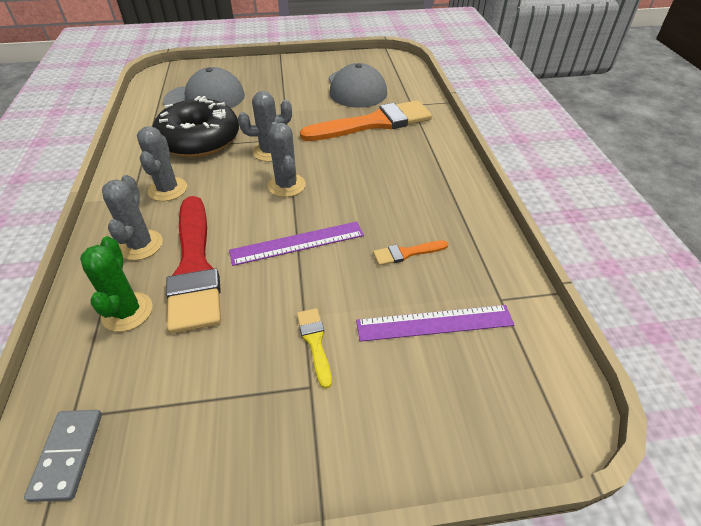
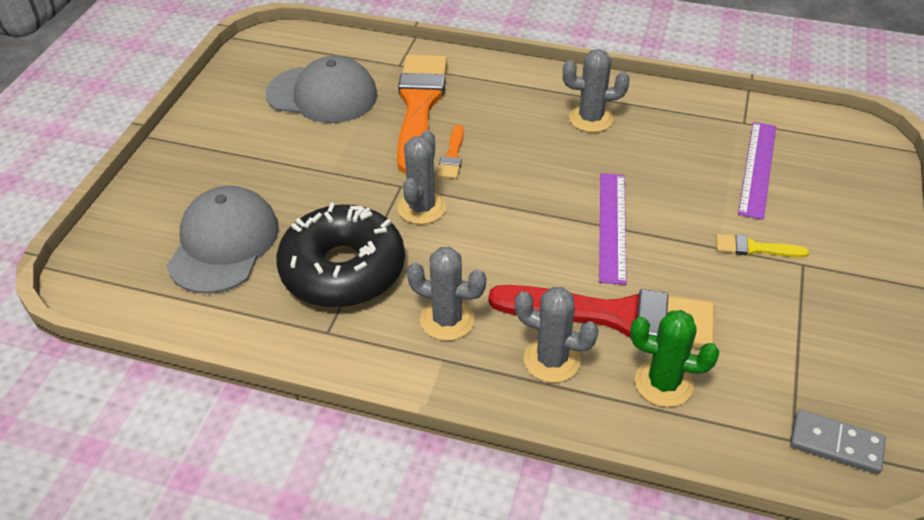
camera: 65 degrees left, 0 degrees up
grey cactus [267,122,306,197] -> grey cactus moved to [563,49,630,132]
orange brush [373,240,448,266] -> orange brush moved to [437,125,464,179]

